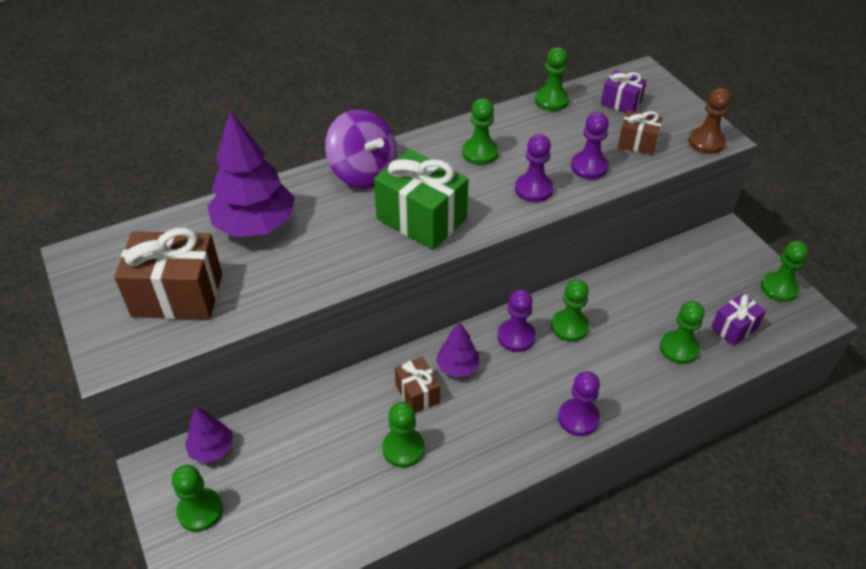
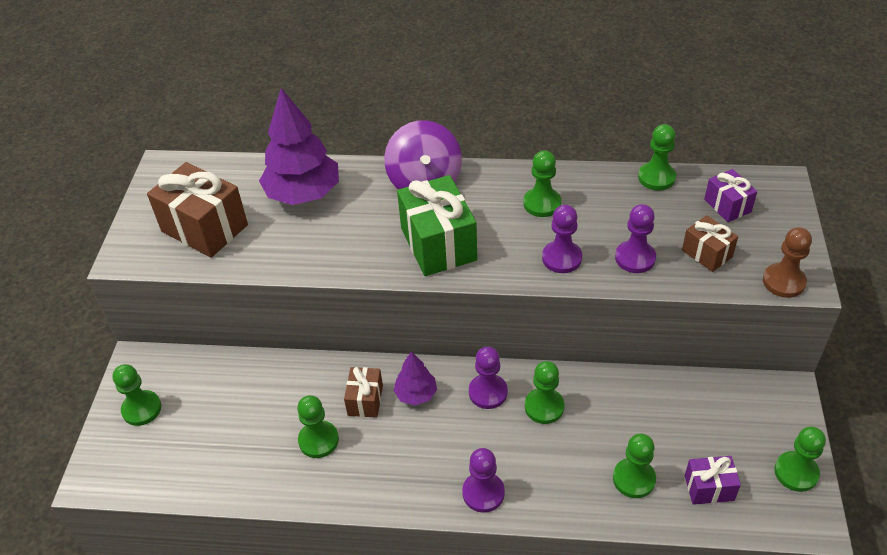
camera: 35 degrees right, 0 degrees up
purple tree [185,407,233,463] -> none

